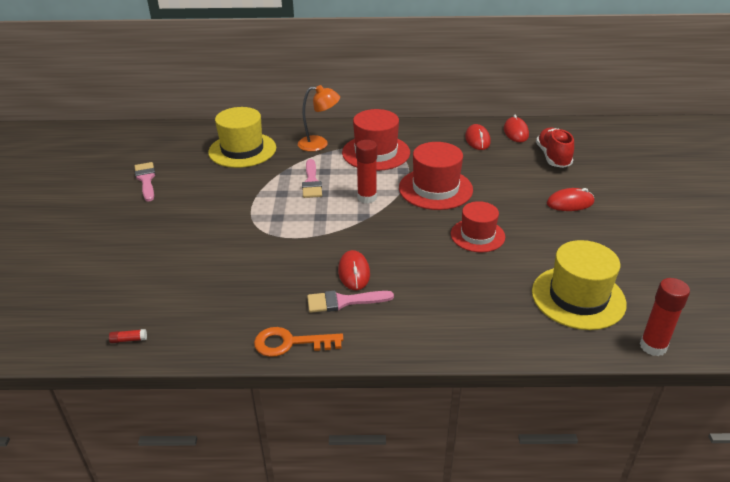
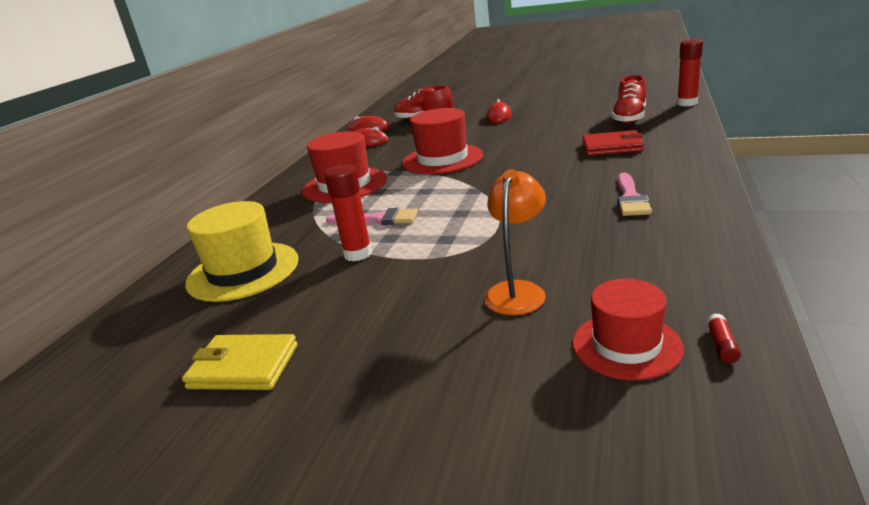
camera: 70 degrees left, 10 degrees down
pink brush [135,162,156,202] -> yellow wallet [182,334,298,390]
orange key [254,327,343,357] -> none
orange lamp [298,85,340,152] -> orange lamp moved to [484,169,546,315]
red mouse [338,250,370,290] -> none
red glue stick [356,140,377,203] -> red glue stick moved to [324,164,372,262]
red hat [451,201,505,252] -> red hat moved to [573,279,684,380]
yellow hat [532,240,627,330] -> red shoe [612,75,646,124]
none -> red wallet [582,130,644,156]

